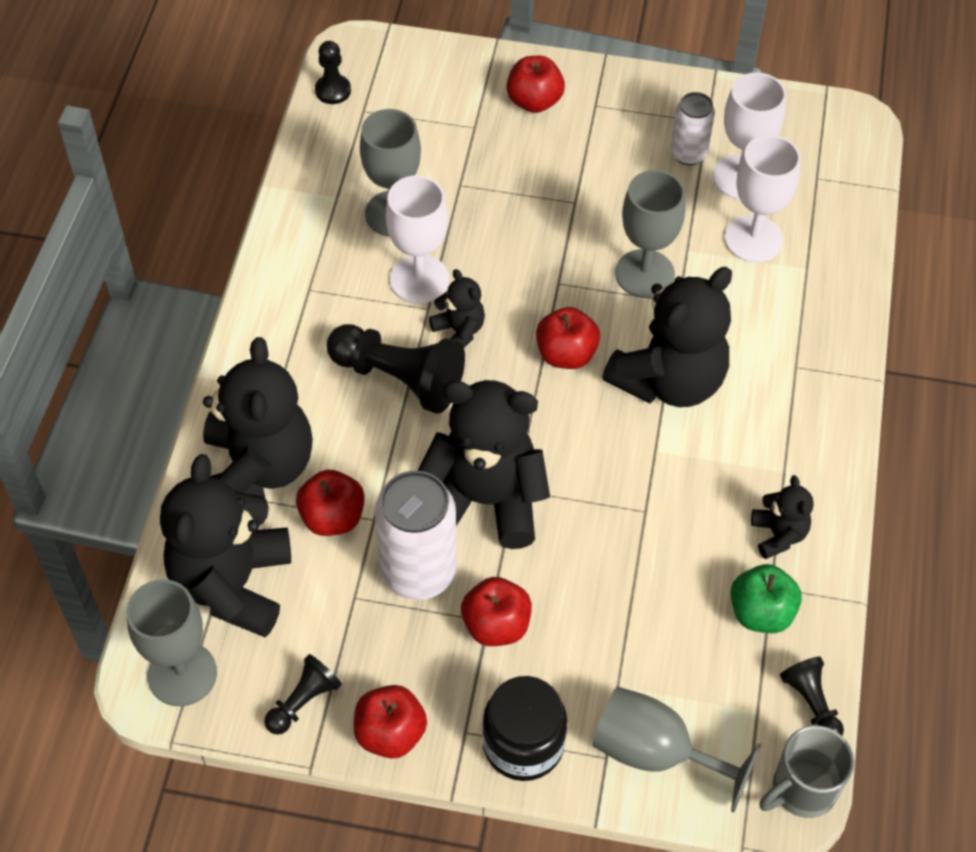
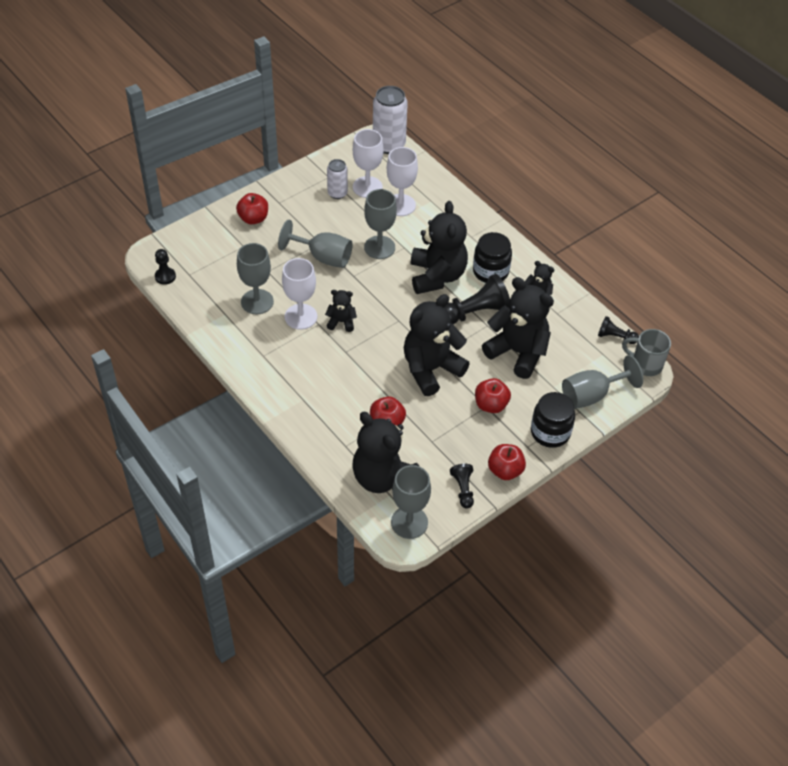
camera: 50 degrees left, 5 degrees down
black teddy bear [203,337,313,498] -> black teddy bear moved to [482,277,554,379]
black pawn [327,324,465,414] -> black pawn moved to [445,274,510,324]
white can [375,470,457,600] -> white can moved to [373,86,408,154]
red apple [536,307,600,369] -> none
green apple [730,564,802,633] -> none
grey mug [759,725,854,818] -> grey mug turned 105 degrees clockwise [622,329,671,376]
none -> grey goblet [278,220,353,268]
none -> black jar [473,232,512,283]

